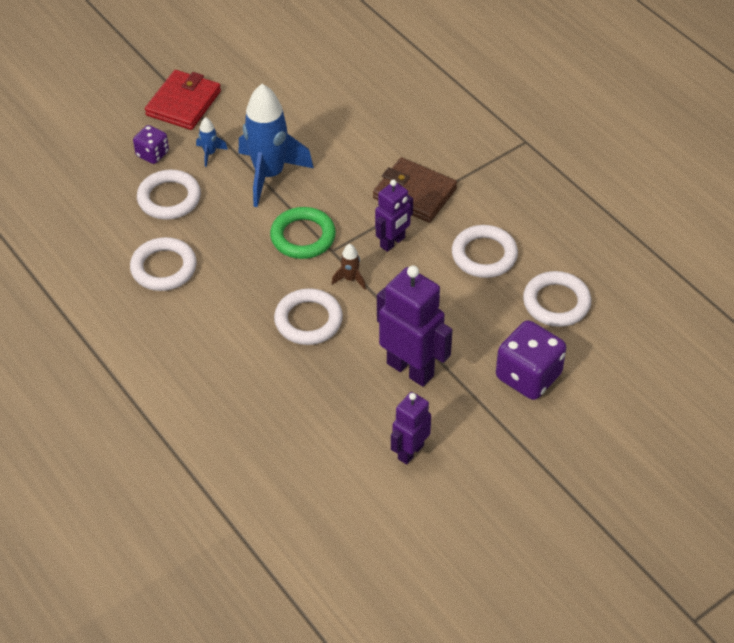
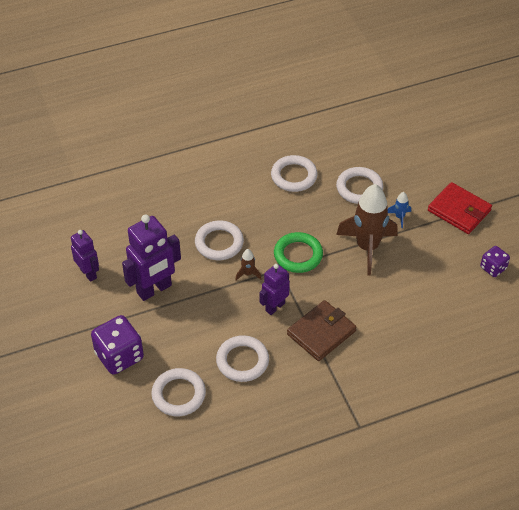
camera: 105 degrees right, 0 degrees up
purple dice [133,125,169,164] -> purple dice moved to [480,246,510,277]
blue rocket [239,84,314,207] -> brown rocket [336,184,398,276]
purple robot [375,180,413,252] -> purple robot turned 75 degrees clockwise [260,264,290,315]

